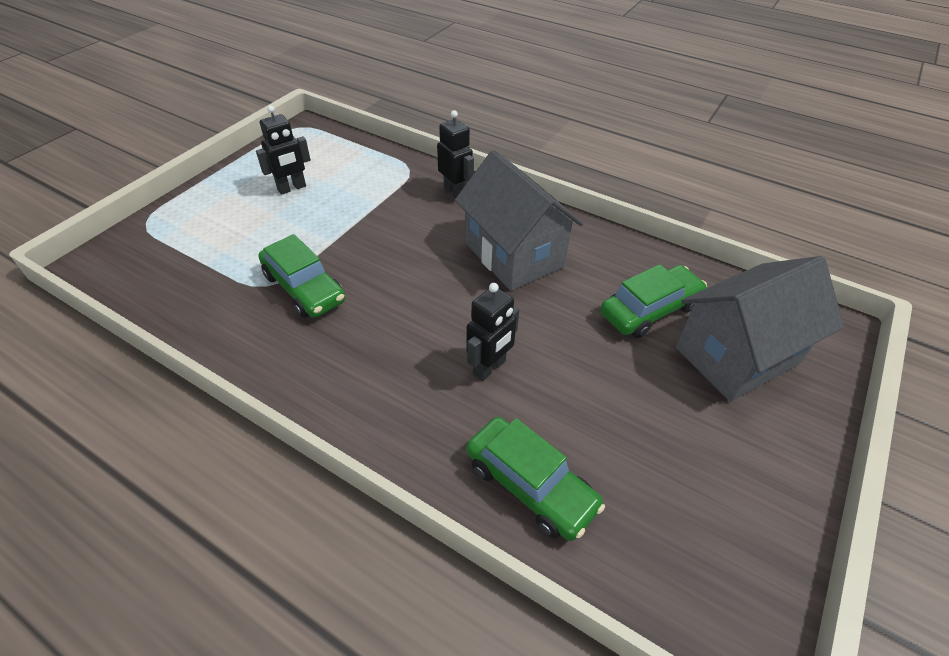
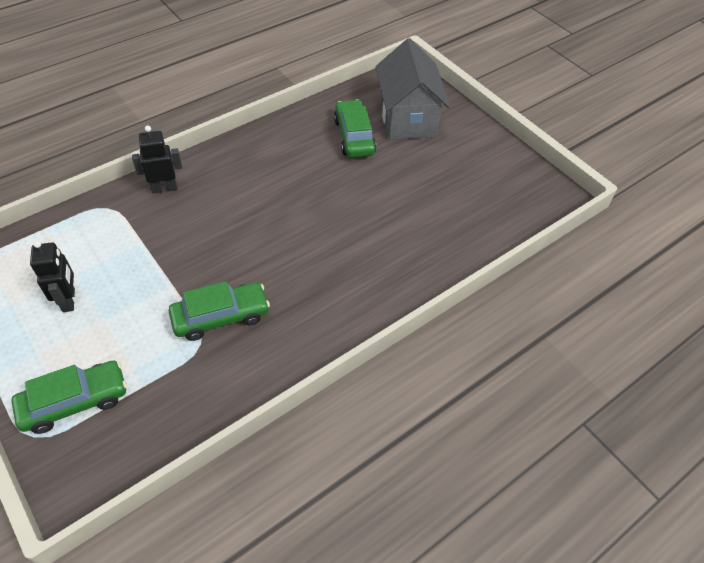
camera: 70 degrees left, 5 degrees up
grey house [455,150,583,291] -> none
green car [466,417,605,541] -> green car moved to [11,360,127,434]
black robot [467,283,519,381] -> none

